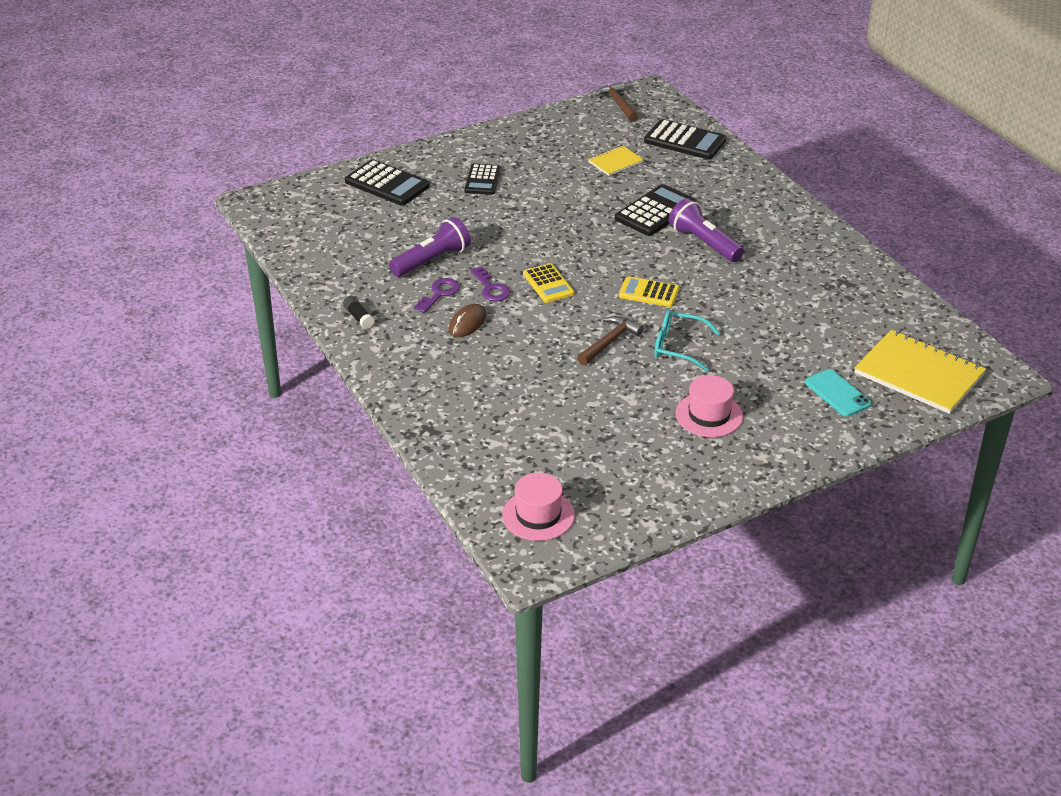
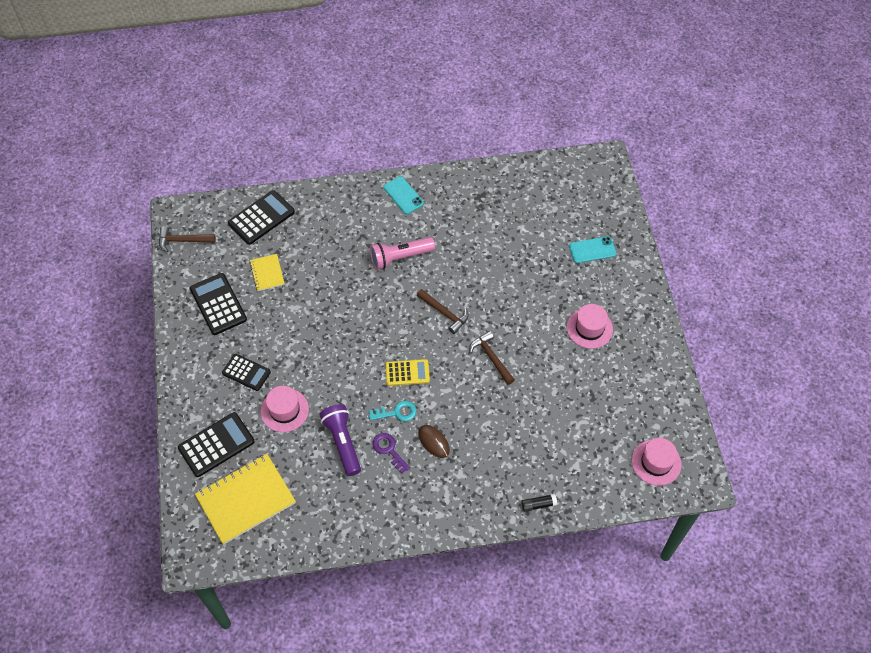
camera: 70 degrees left, 20 degrees up
black glue stick [343,296,375,329] -> black glue stick moved to [521,494,557,512]
purple key [470,266,510,301] -> turquoise key [369,401,417,421]
black calculator [615,184,697,236] -> black calculator moved to [190,273,247,335]
yellow calculator [619,276,679,307] -> brown hammer [417,289,468,334]
turquoise glasses [654,310,721,371] -> none
purple flashlight [669,198,744,262] -> pink flashlight [370,237,435,270]
yellow notebook [854,329,986,414] -> yellow notebook moved to [195,454,296,545]
none -> pink hat [261,386,309,432]
none -> turquoise phone [383,176,424,214]

